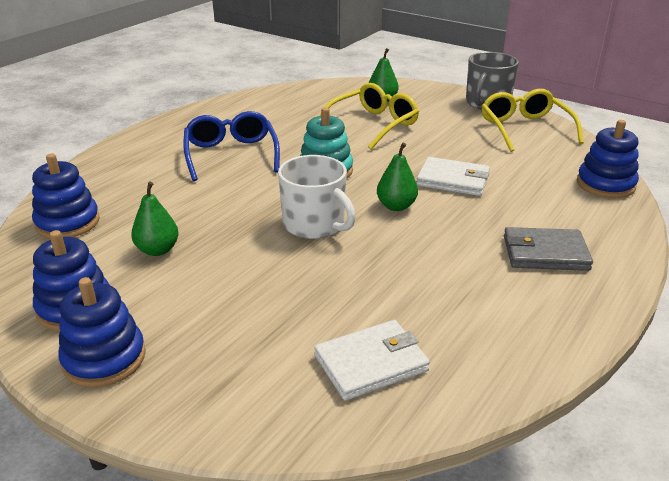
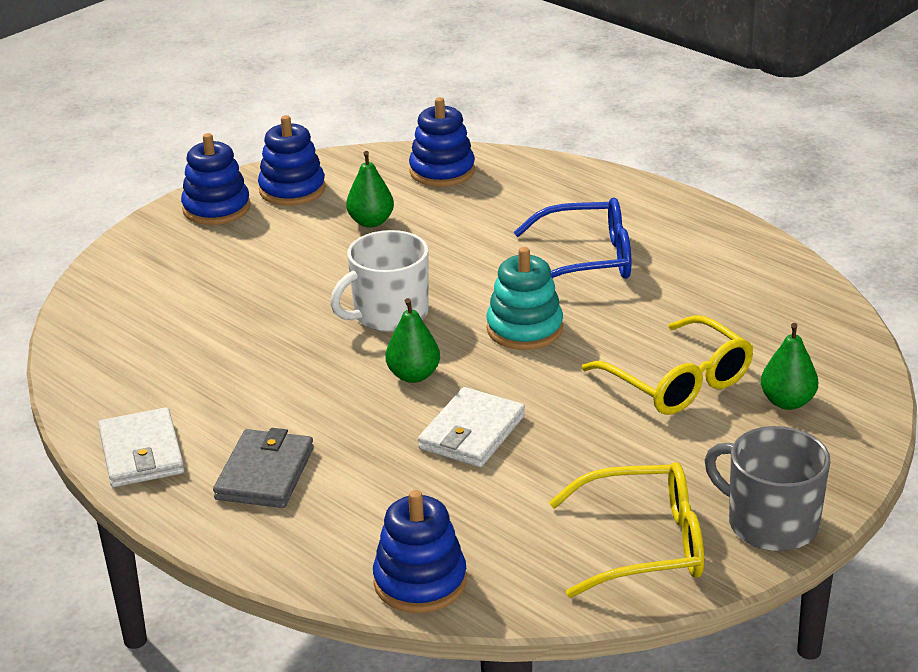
camera: 100 degrees right, 0 degrees up
white wallet [314,320,430,401] -> white wallet moved to [98,407,184,487]

